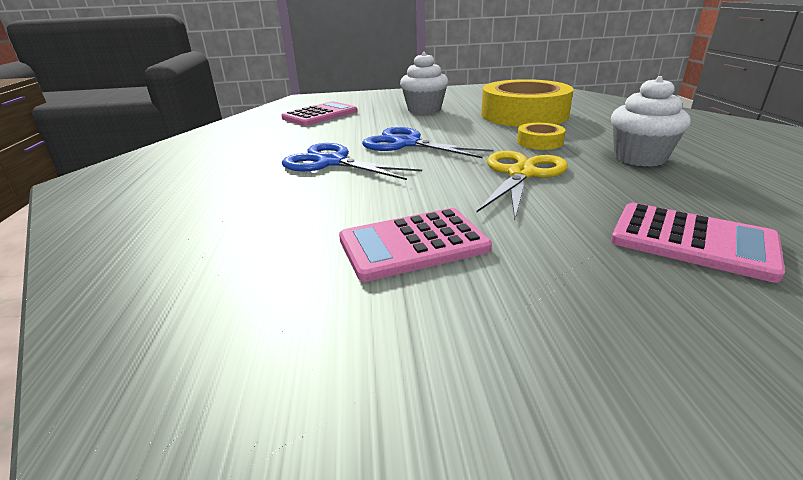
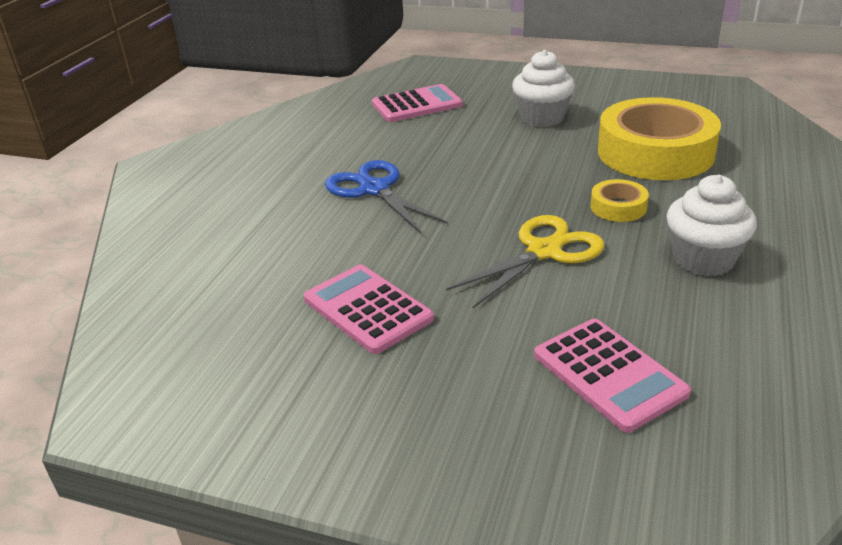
camera: 25 degrees right, 5 degrees up
pink calculator [339,208,492,282] -> pink calculator turned 45 degrees clockwise [304,264,434,354]
blue scissors [362,127,494,158] -> none

